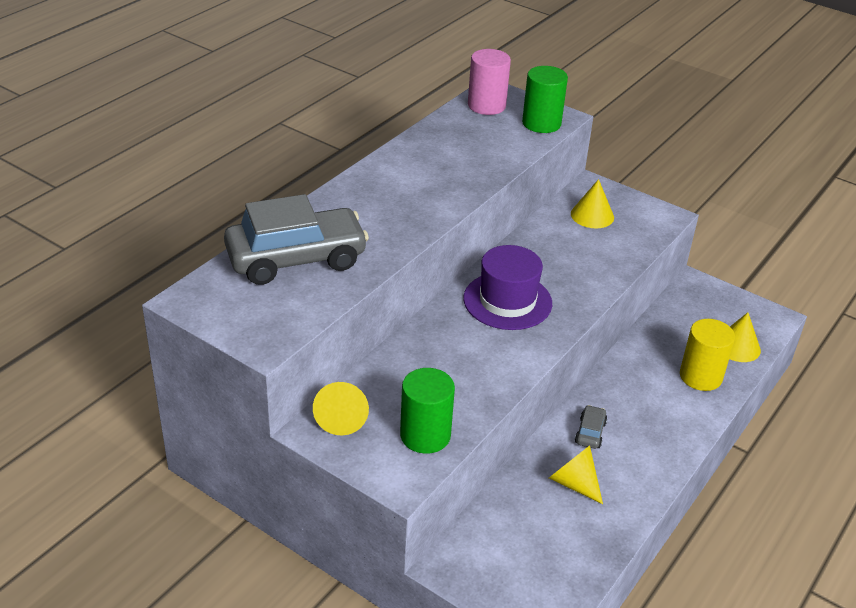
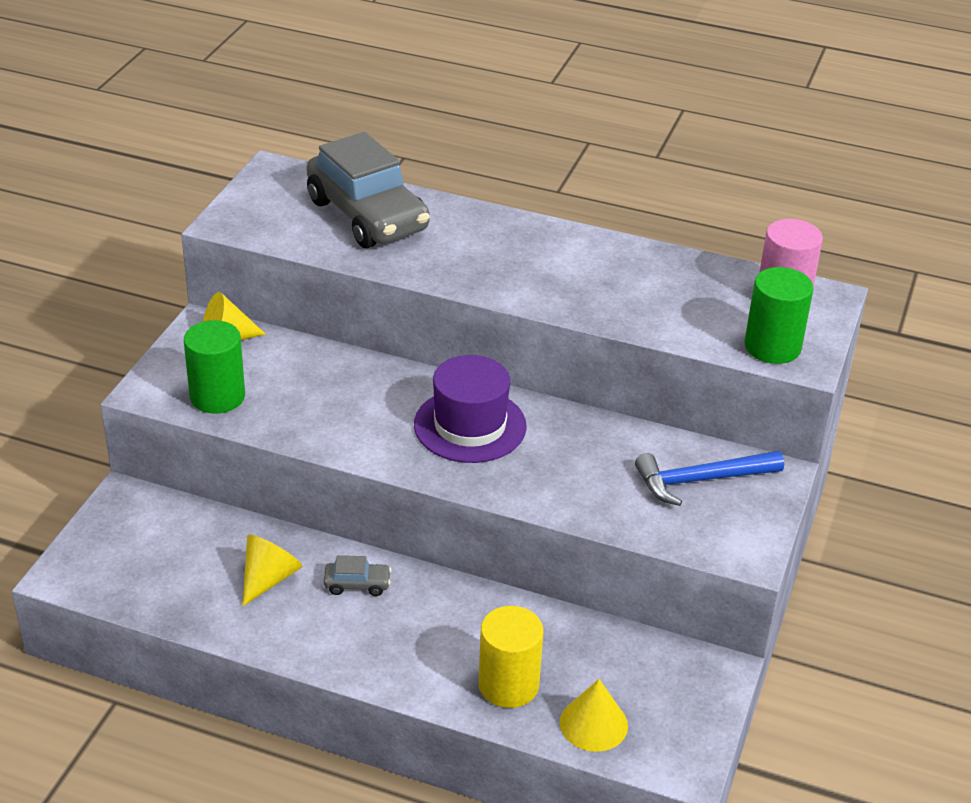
camera: 75 degrees right, 0 degrees up
yellow cone [571,179,614,229] -> blue hammer [635,451,784,506]

